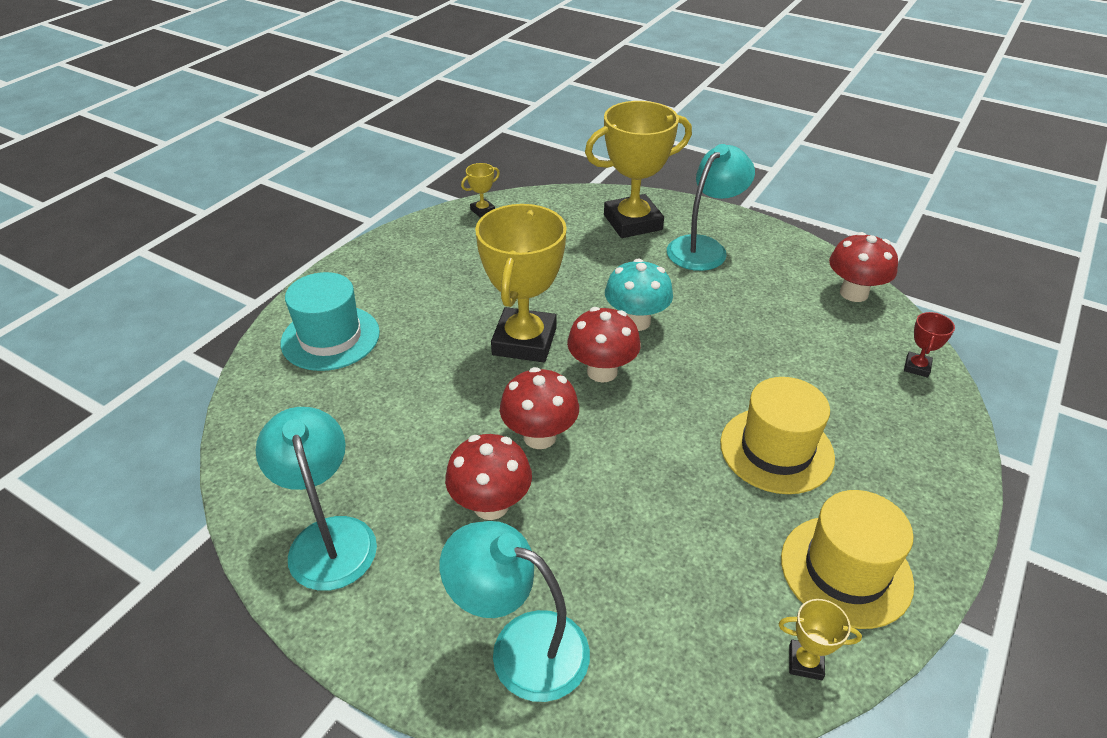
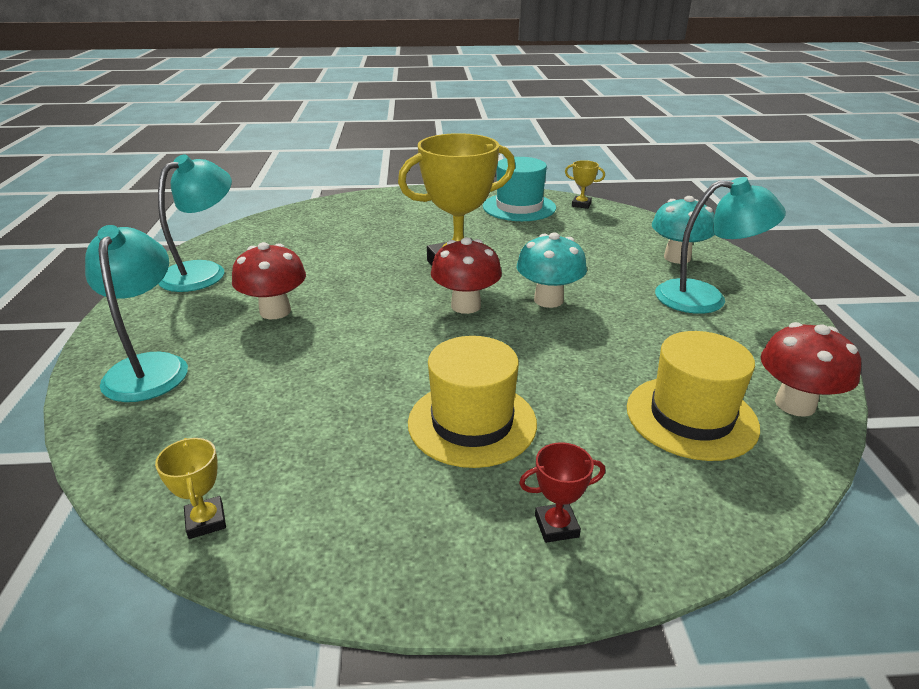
camera: 55 degrees right, 10 degrees down
turquoise hat [280,272,380,371] -> turquoise hat moved to [483,157,556,221]
red mushroom [500,367,579,449] -> none
yellow trophy [585,101,692,238] -> turquoise mushroom [652,196,715,264]
yellow hat [781,490,914,629] -> yellow hat moved to [627,331,760,461]
red trophy [904,312,955,378] -> red trophy moved to [519,442,605,543]

